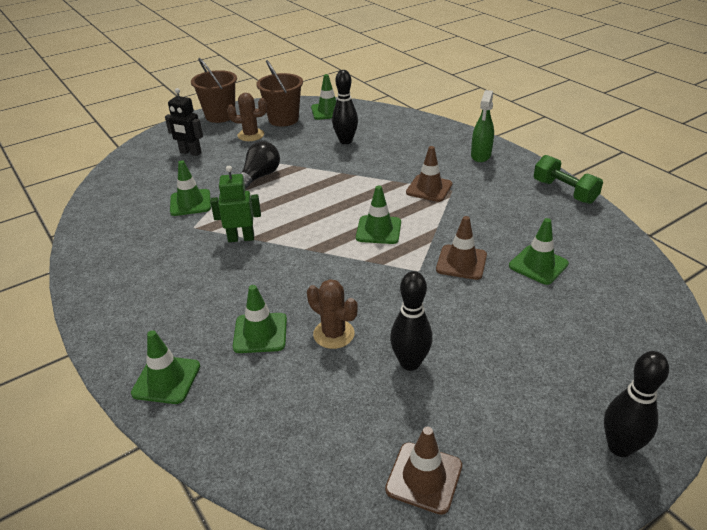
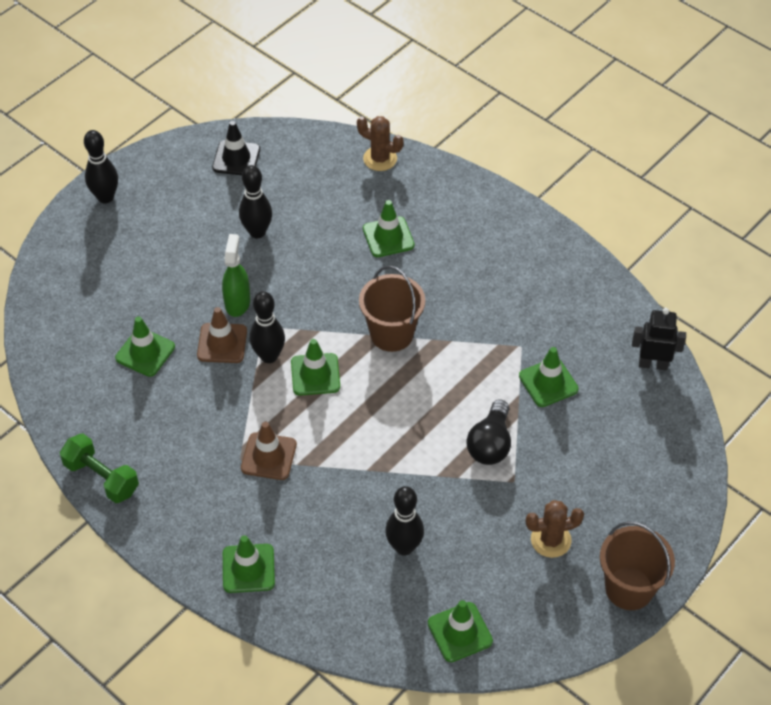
camera: 165 degrees right, 15 degrees up
green traffic cone [131,330,200,404] -> green traffic cone moved to [223,535,275,593]
black robot [165,88,203,156] -> black robot moved to [632,308,686,370]
green robot [210,166,261,242] -> none
brown bucket [256,60,303,126] -> brown bucket moved to [359,266,425,352]
brown cactus [307,279,358,349] -> brown cactus moved to [357,116,404,171]
brown traffic cone [385,427,462,515] -> black traffic cone [212,121,260,175]
green spray bottle [471,90,494,162] -> green spray bottle moved to [222,234,250,317]
none -> black bowling pin [250,291,285,363]

